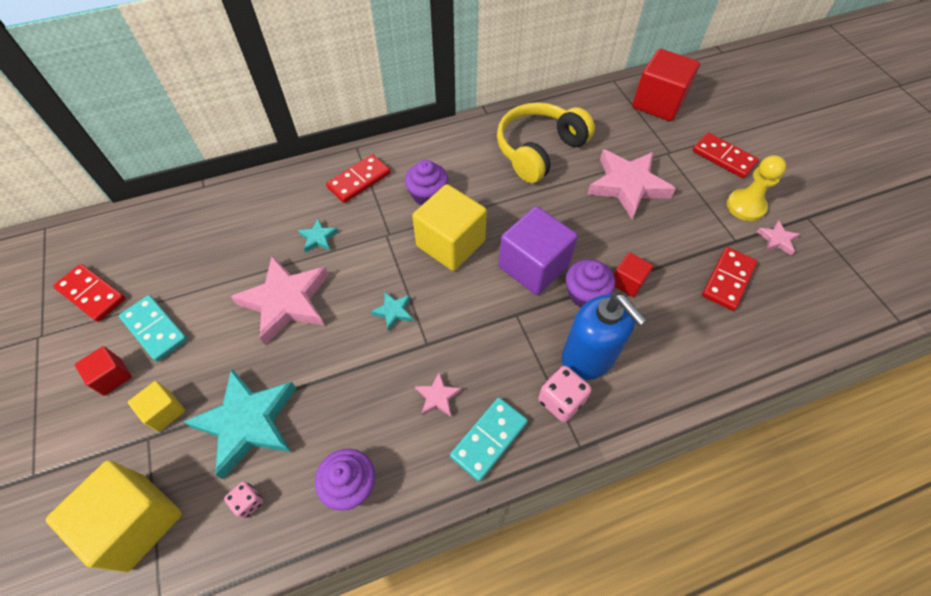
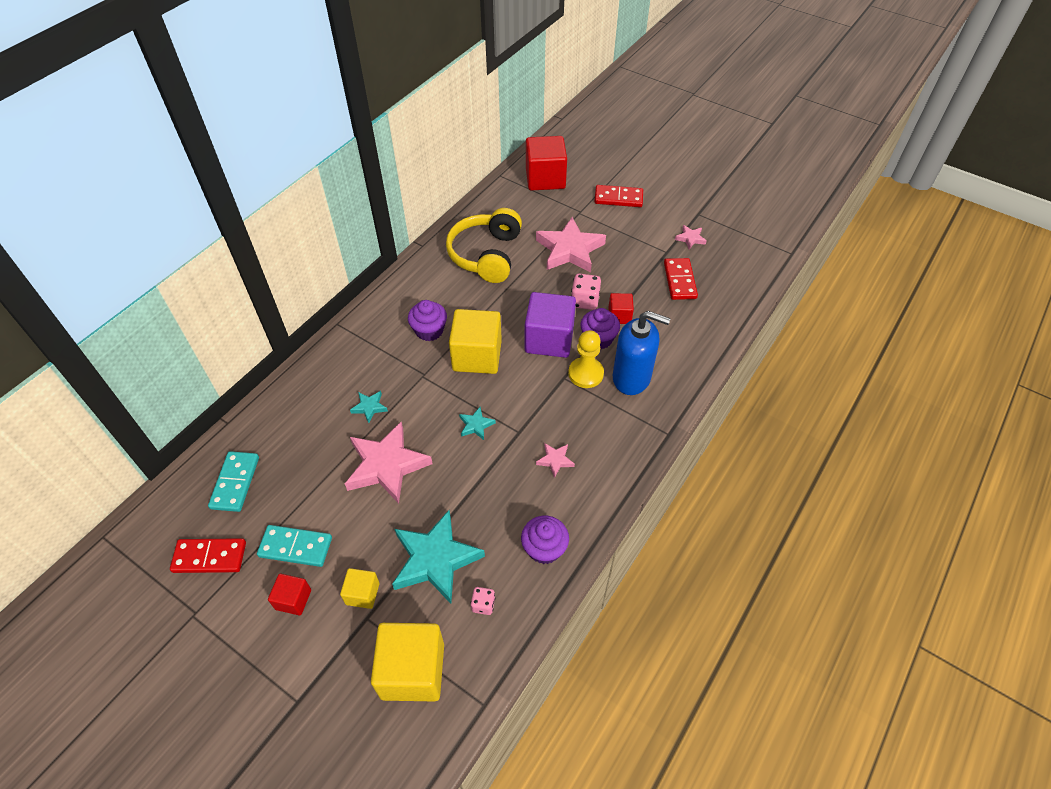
camera: 35 degrees left, 5 degrees down
red domino [326,154,390,203] -> none
turquoise domino [450,397,528,482] -> turquoise domino moved to [208,451,259,512]
pink dice [538,366,591,422] -> pink dice moved to [571,273,601,310]
yellow pawn [727,155,786,221] -> yellow pawn moved to [568,330,604,388]

